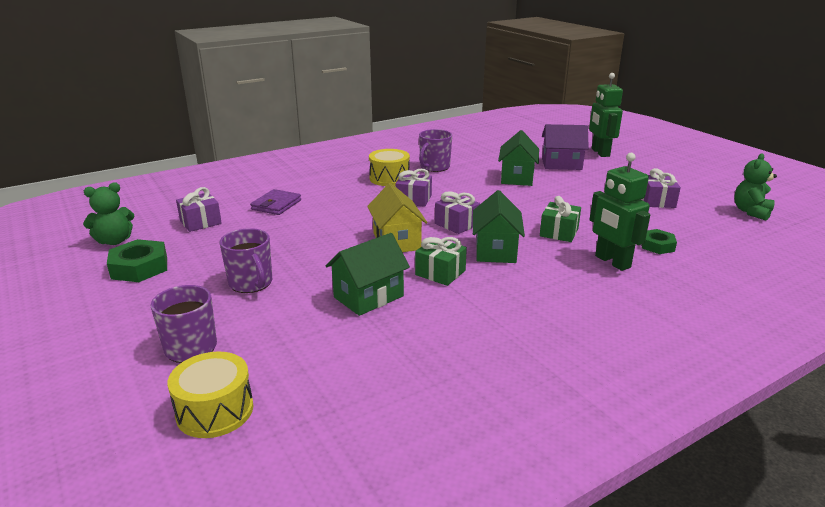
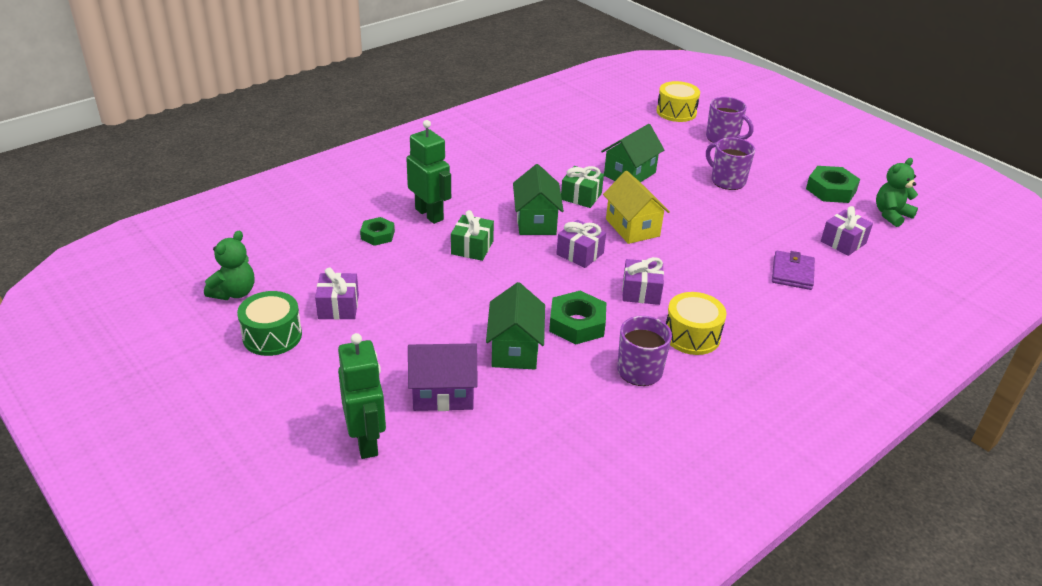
camera: 170 degrees right, 10 degrees up
none -> green drum [237,291,302,356]
none -> green nut [549,291,606,345]

